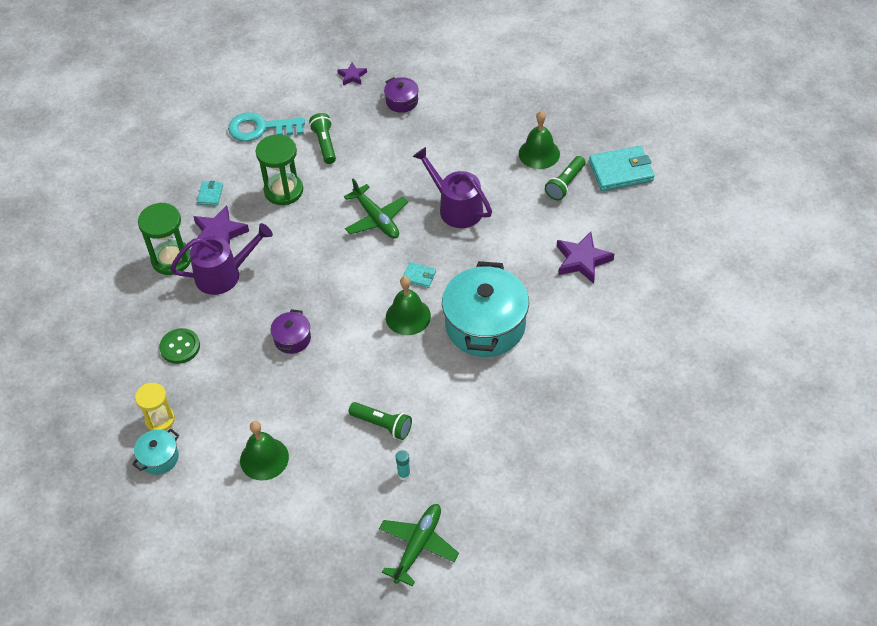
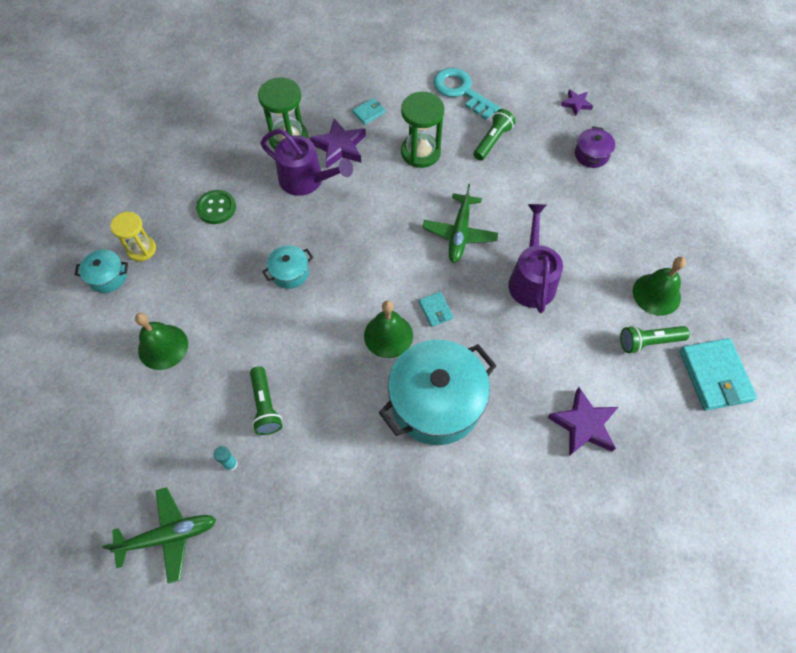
camera: 45 degrees right, 10 degrees up
purple pot [270,309,311,354] -> turquoise pot [262,245,313,289]
turquoise wallet [589,146,655,191] -> turquoise wallet turned 45 degrees clockwise [680,338,757,411]

